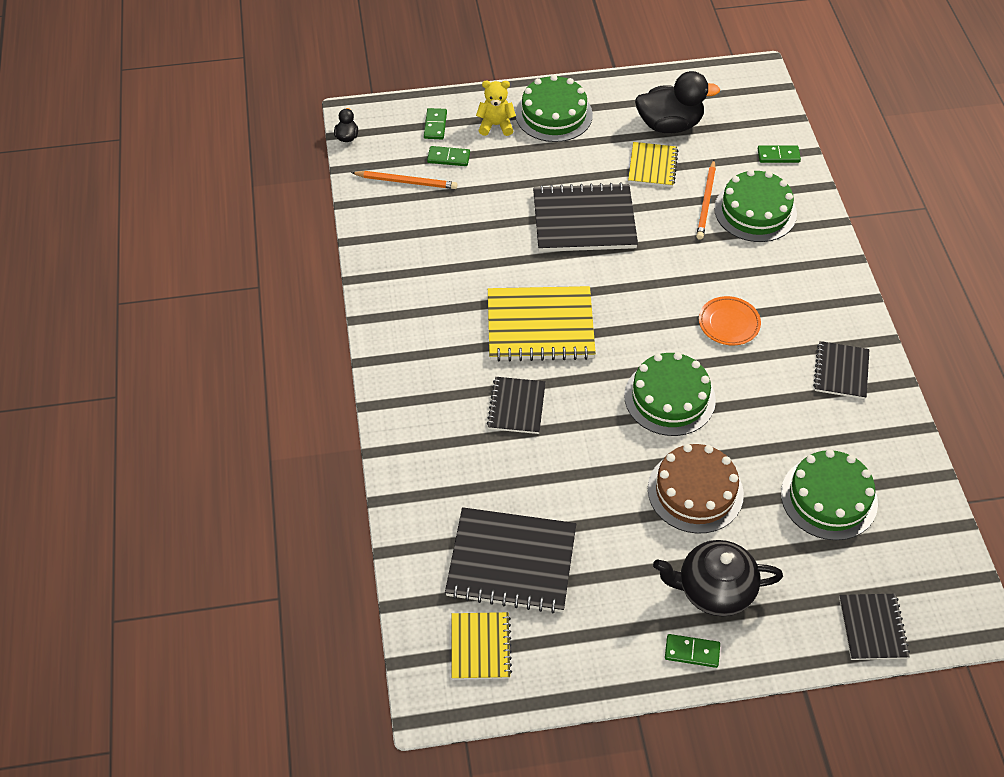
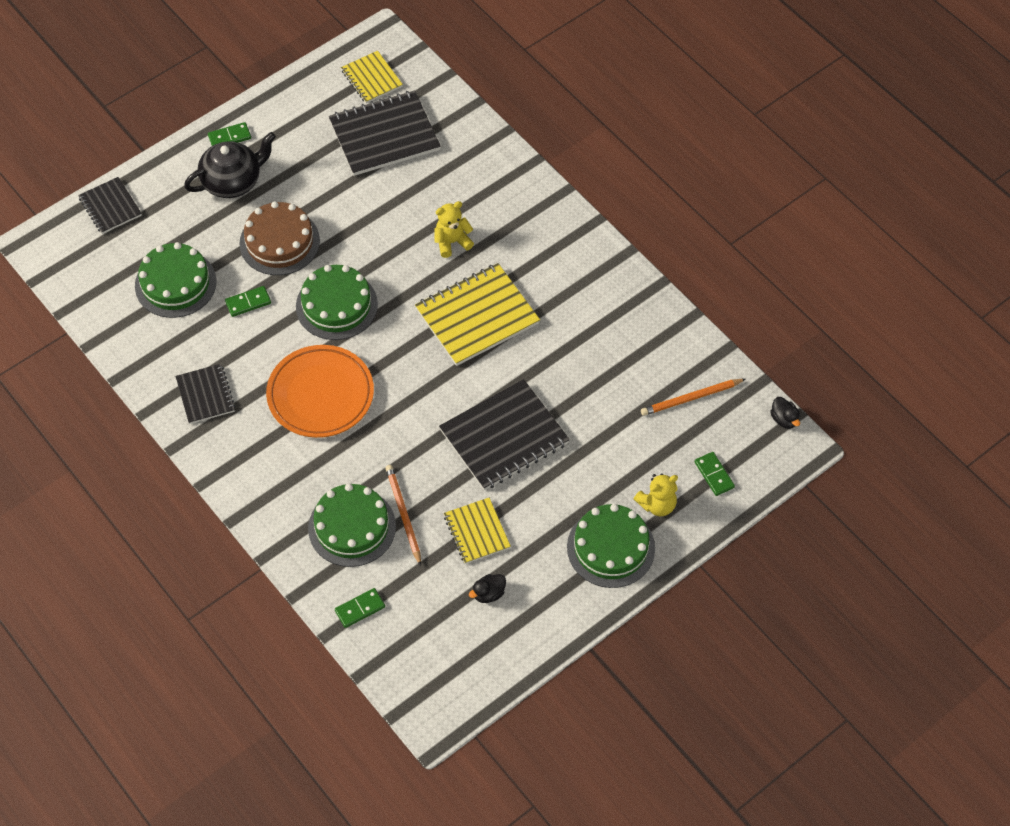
camera: 150 degrees right, 5 degrees up
green domino [427,146,470,166] -> green domino moved to [225,286,271,317]
black notebook [487,377,546,434] -> yellow teddy bear [435,201,474,258]
black duck [635,71,720,133] -> black duck [469,574,506,603], size x0.45
orange plate [699,296,761,345] -> orange plate [266,345,374,438], size x1.80

